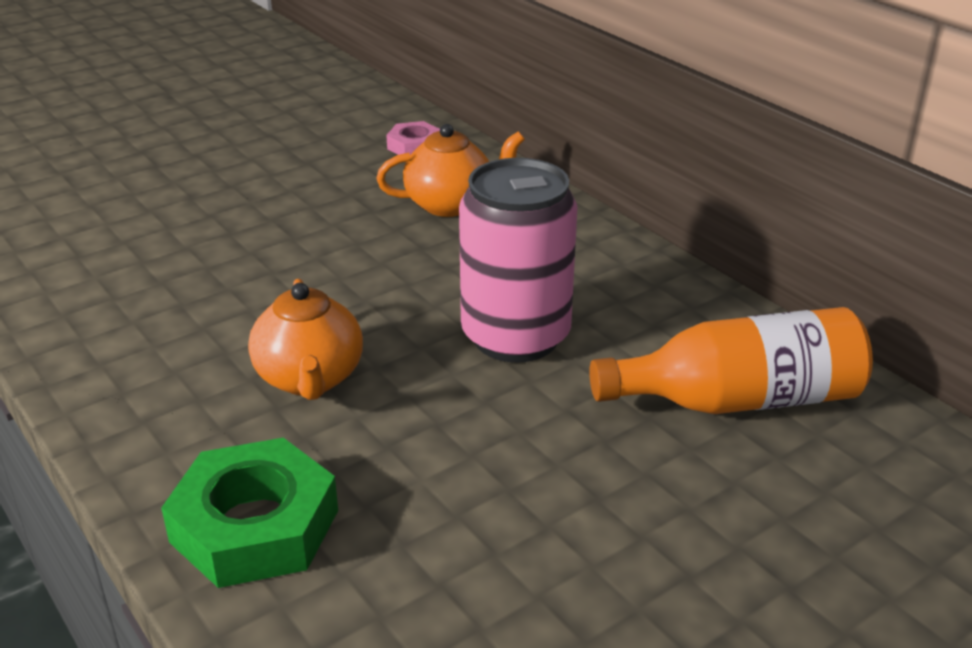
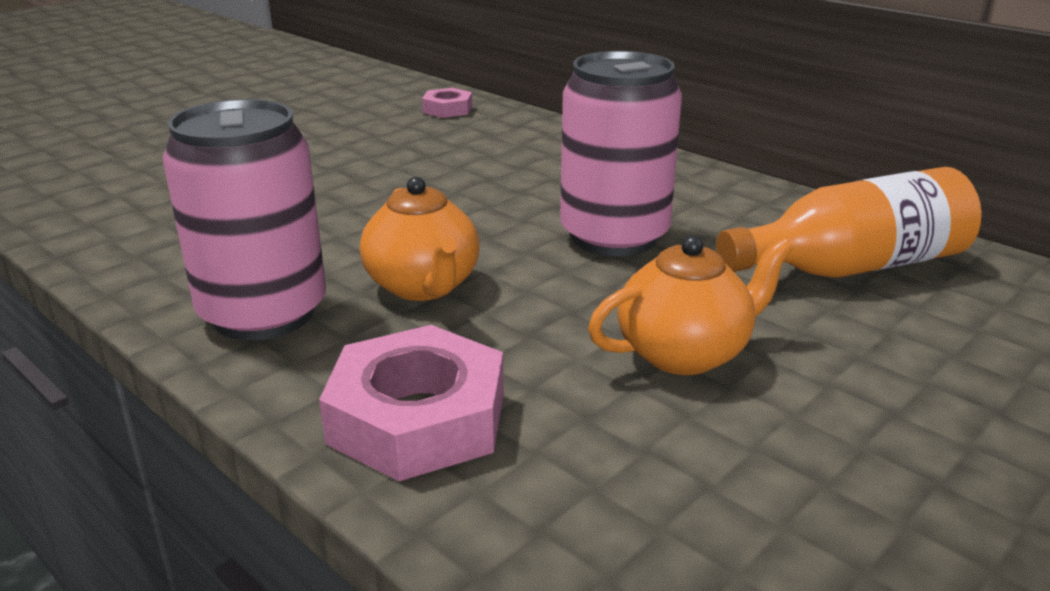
camera: 10 degrees left, 5 degrees down
green nut [161,438,338,588] -> pink nut [319,325,504,481]
orange teapot [376,124,525,217] -> orange teapot moved to [588,235,793,375]
none -> pink can [162,99,326,341]

